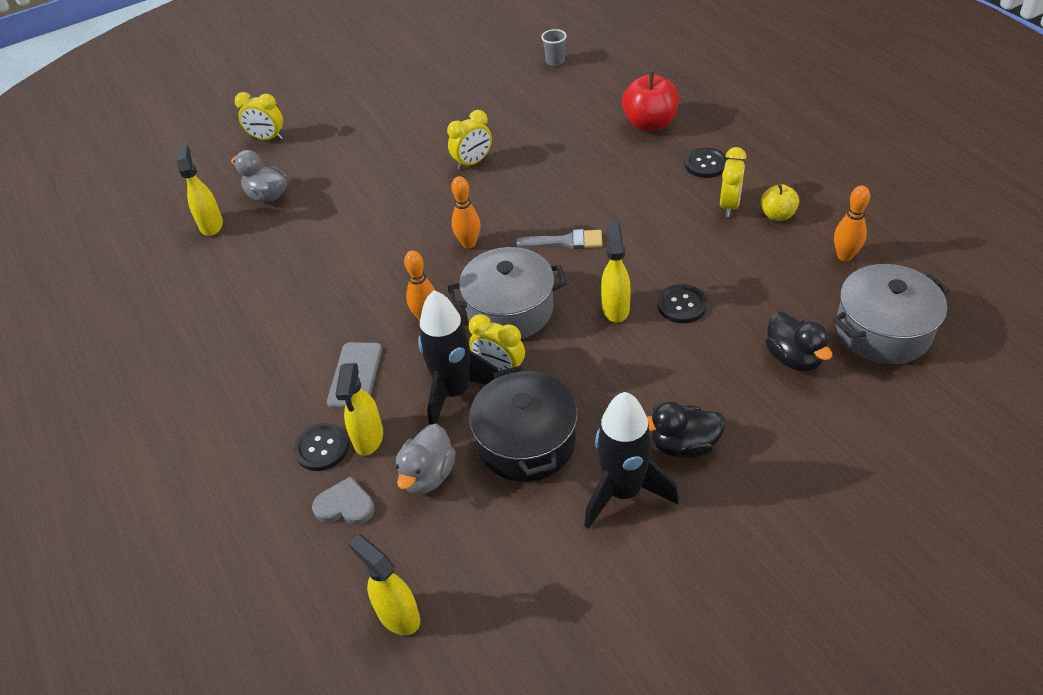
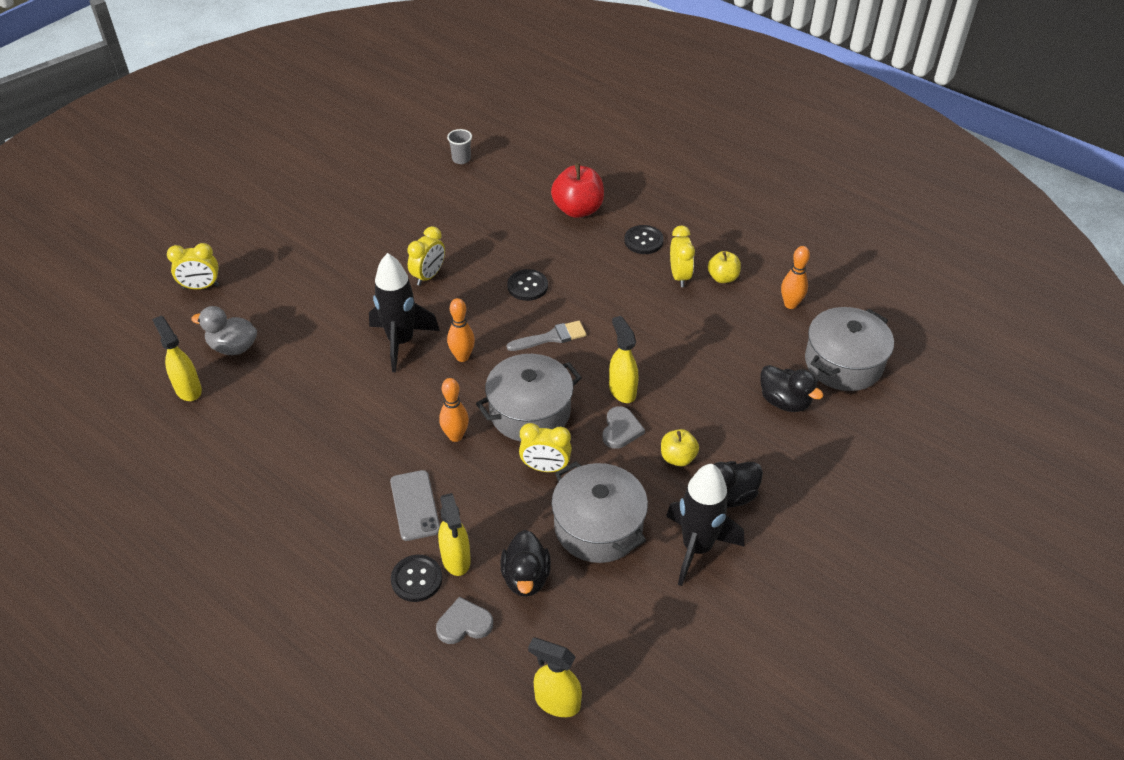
camera: 25 degrees left, 0 degrees up
grey duck [396,424,456,494] -> black duck [500,530,551,597]
black rocket [418,290,499,425] -> black rocket moved to [369,253,440,372]
black pot [469,366,577,482] -> grey pot [551,461,648,563]
black button [657,284,707,323] -> black button moved to [507,269,548,301]
none -> grey heart [603,406,645,449]
none -> yellow apple [661,429,699,466]

